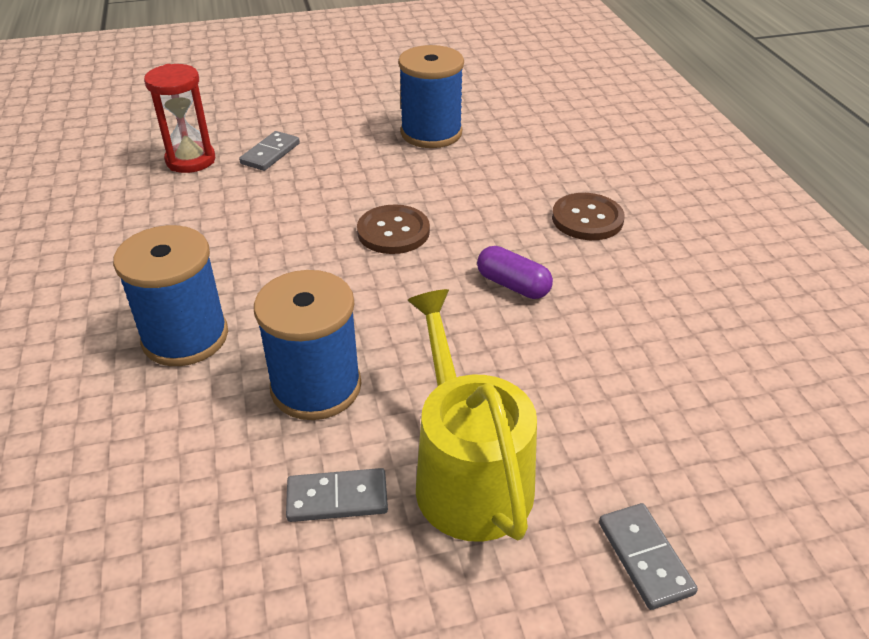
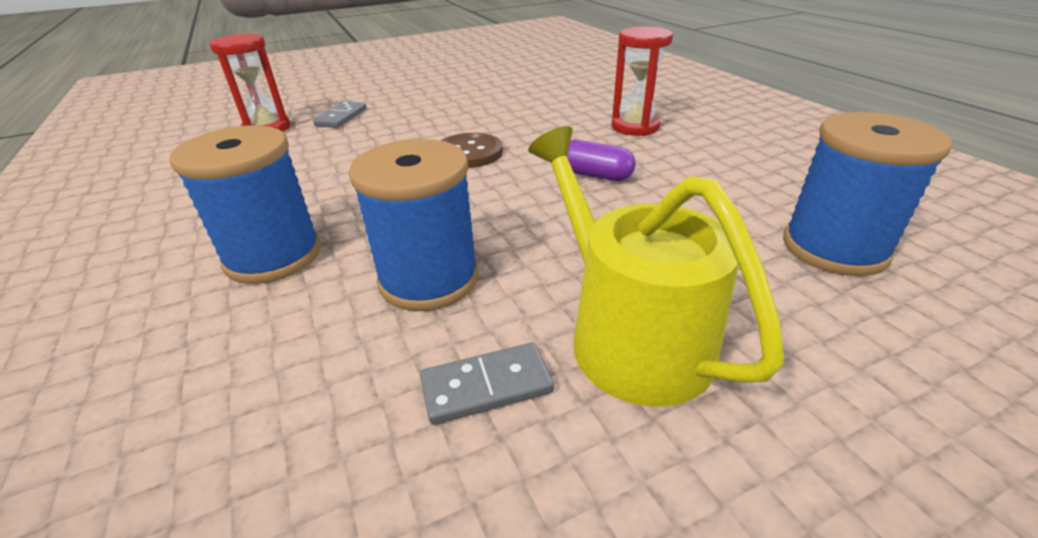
camera: 10 degrees left, 5 degrees down
blue spool [398,45,464,148] -> blue spool moved to [783,112,952,276]
brown button [552,193,625,240] -> red hourglass [612,27,673,136]
grey domino [599,503,698,610] -> none

